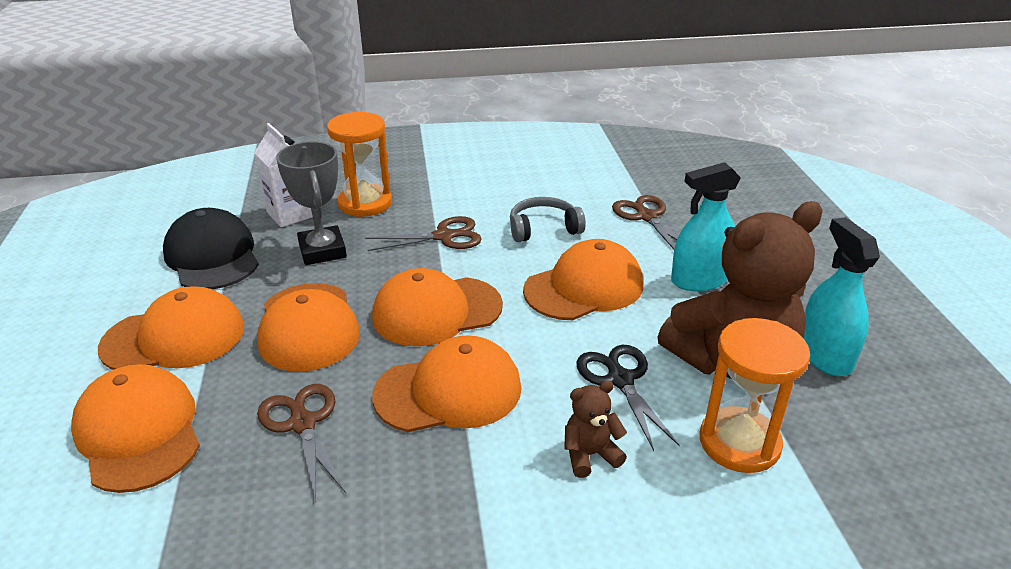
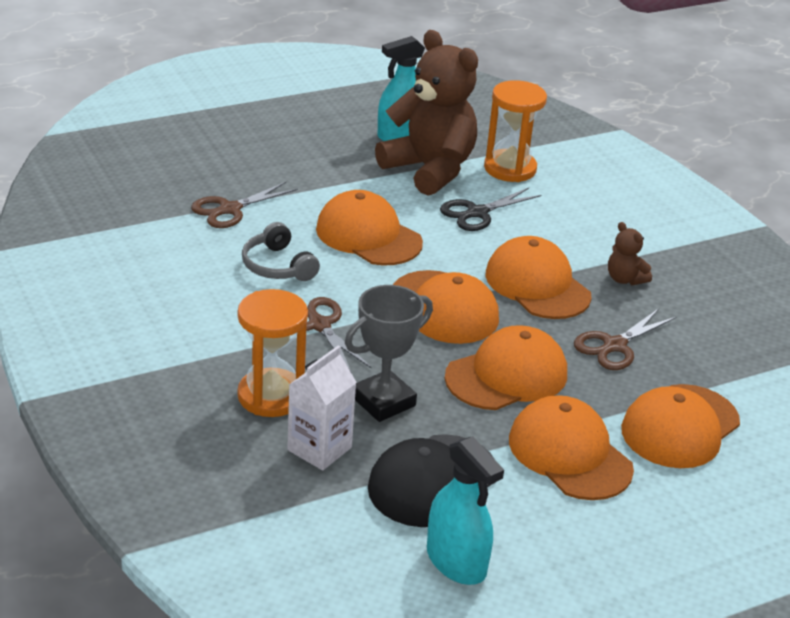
camera: 110 degrees left, 0 degrees up
brown teddy bear [564,380,627,478] -> brown teddy bear moved to [608,222,652,285]
turquoise spray bottle [671,162,741,291] -> turquoise spray bottle moved to [427,436,504,585]

